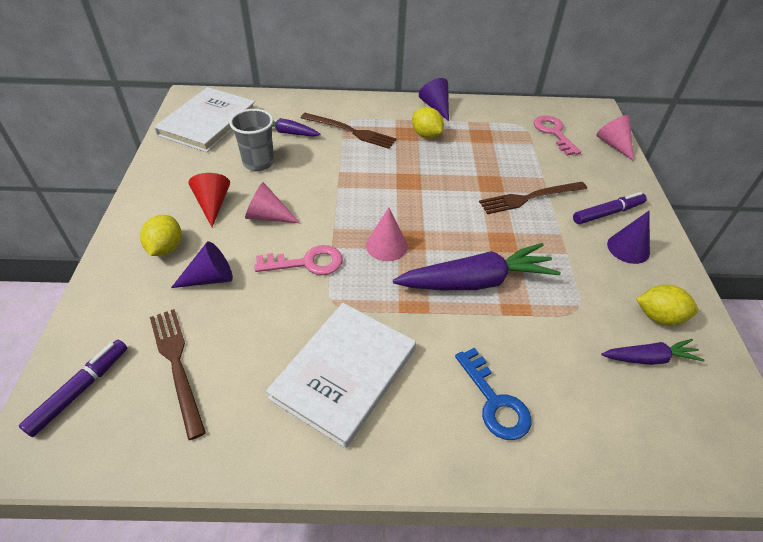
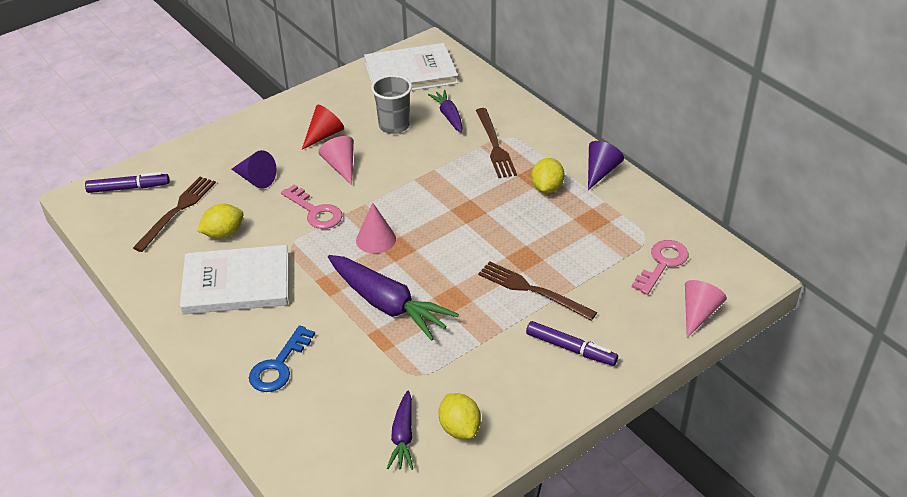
camera: 55 degrees right, 5 degrees down
yellow lemon [140,215,181,256] -> yellow lemon moved to [197,204,243,239]
purple carrot [601,339,705,365] -> purple carrot turned 45 degrees clockwise [387,390,413,470]
purple cone [607,211,650,264] -> none

